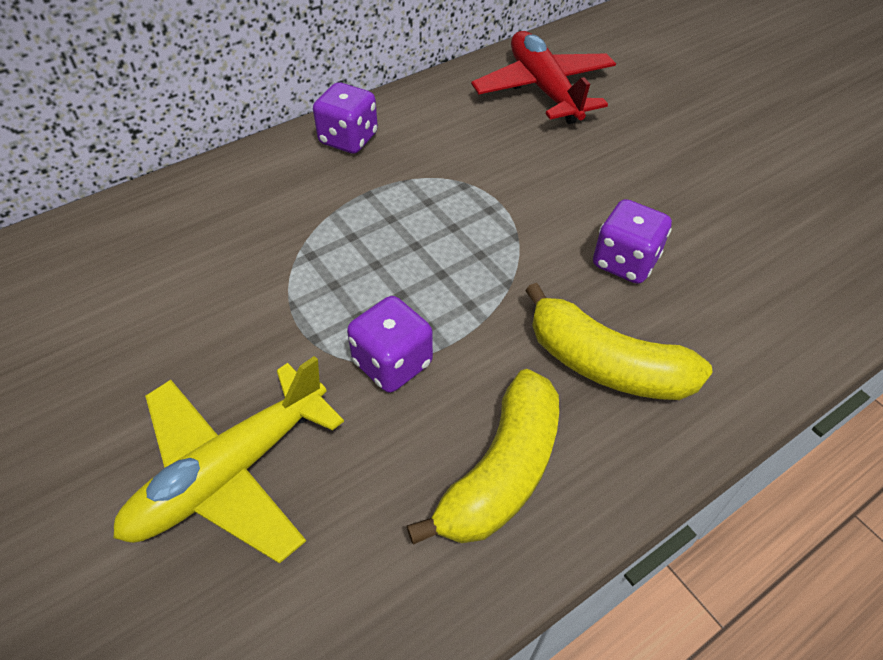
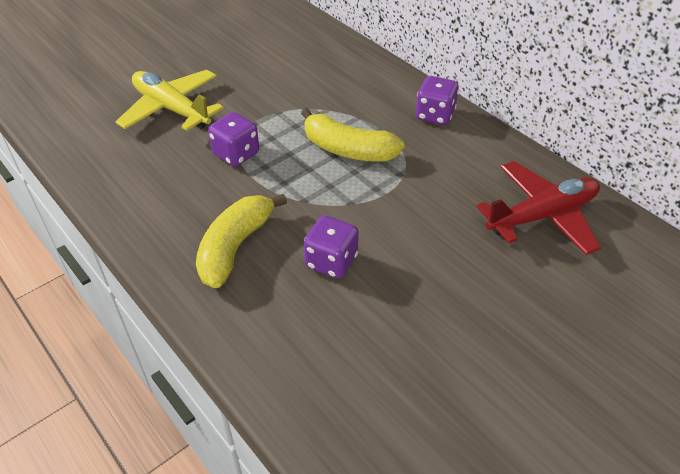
camera: 85 degrees right, 5 degrees down
yellow banana [407,369,559,545] -> yellow banana moved to [301,108,405,161]

